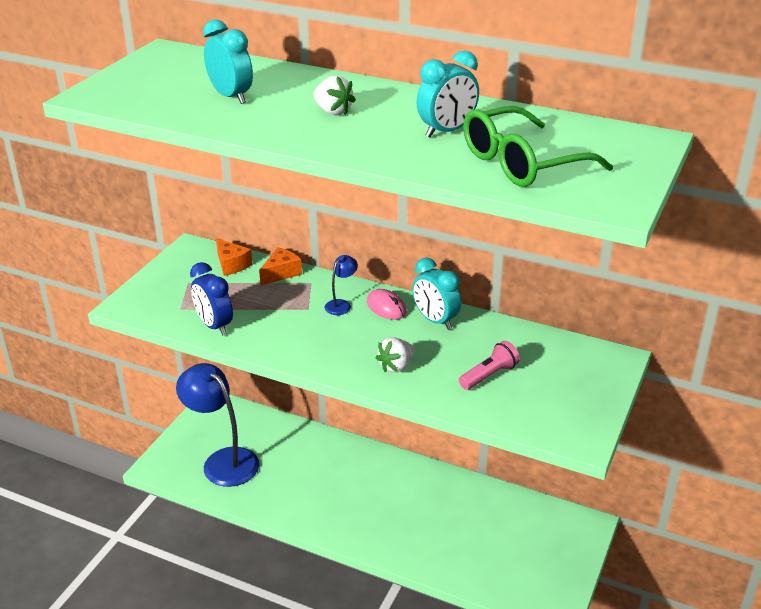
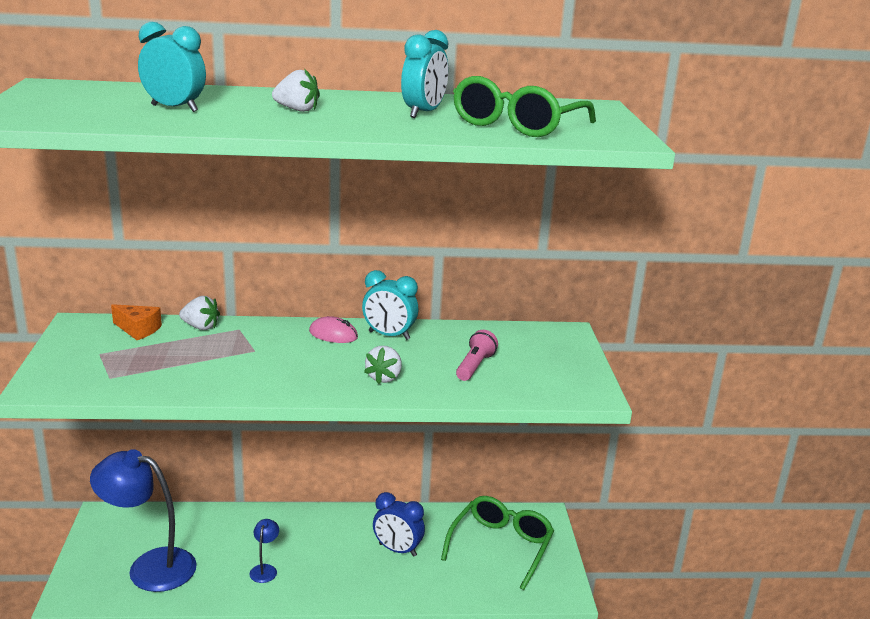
camera: 30 degrees left, 10 degrees down
blue clock [190,262,233,335] -> blue clock moved to [373,492,425,557]
orange cheese [259,247,302,285] -> white strawberry [179,296,220,330]
blue lamp [325,255,358,315] -> blue lamp moved to [249,519,279,583]
none -> green glasses [441,496,554,590]

